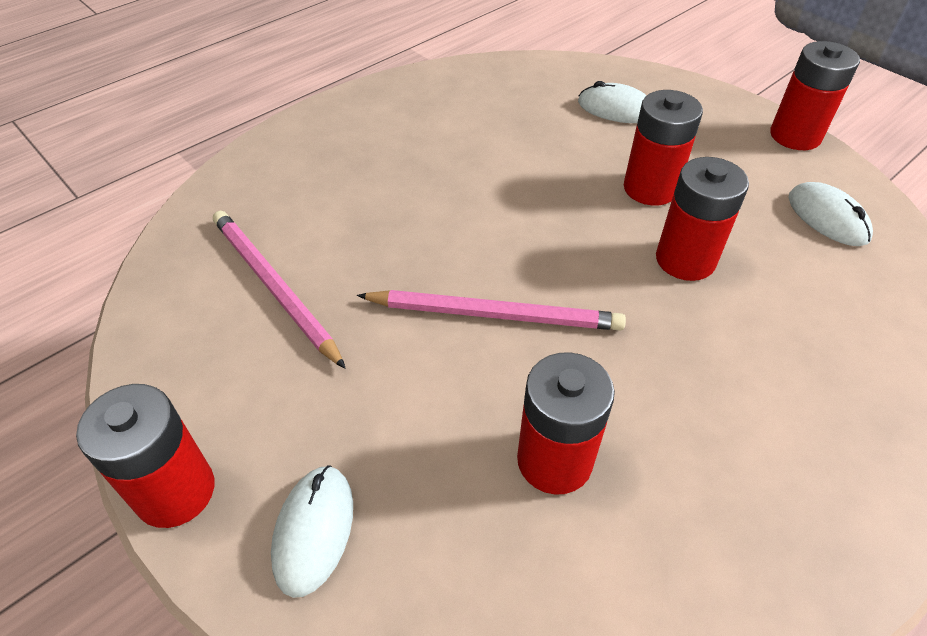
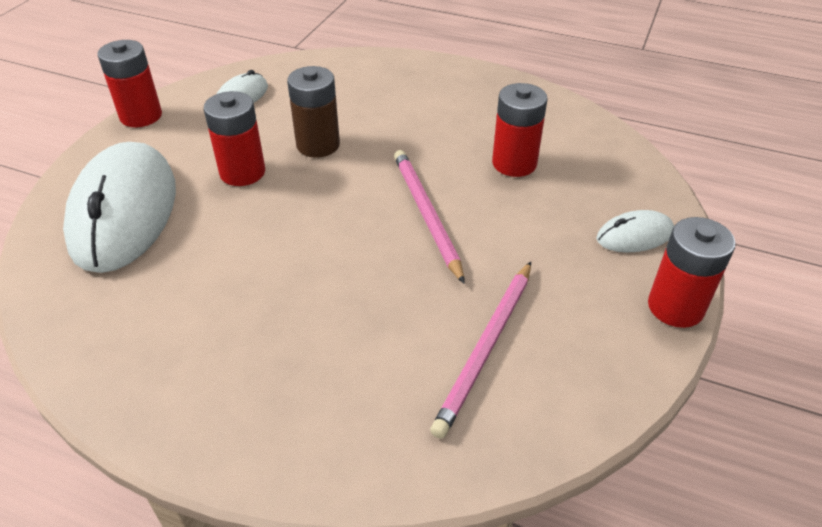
camera: 115 degrees left, 5 degrees down
white mouse [578,81,647,123] -> white mouse [63,142,176,273], size x2.22
red battery [656,157,749,281] -> brown battery [287,66,340,157]

